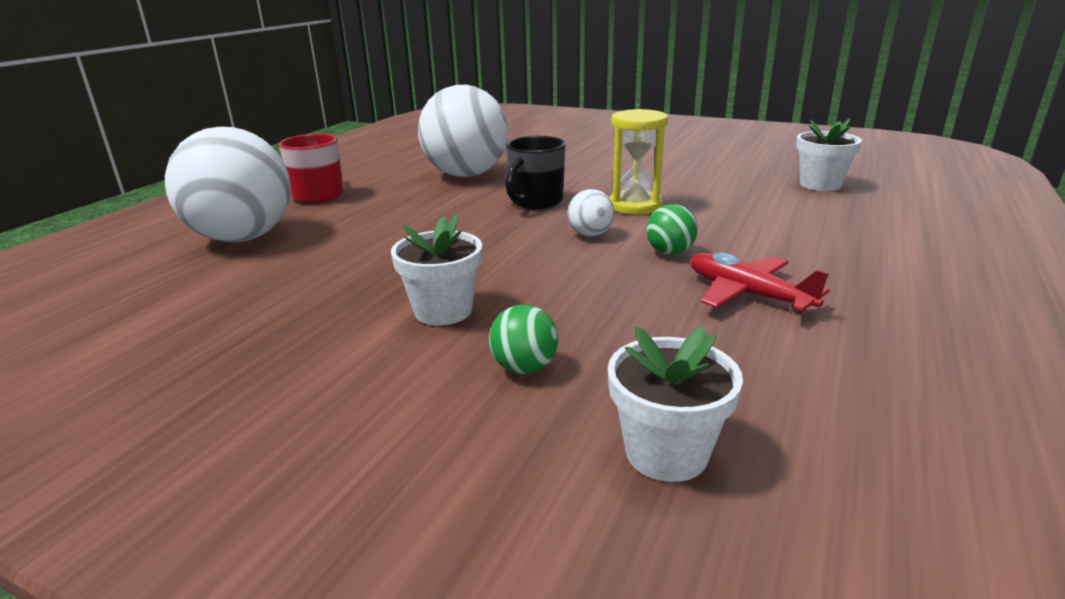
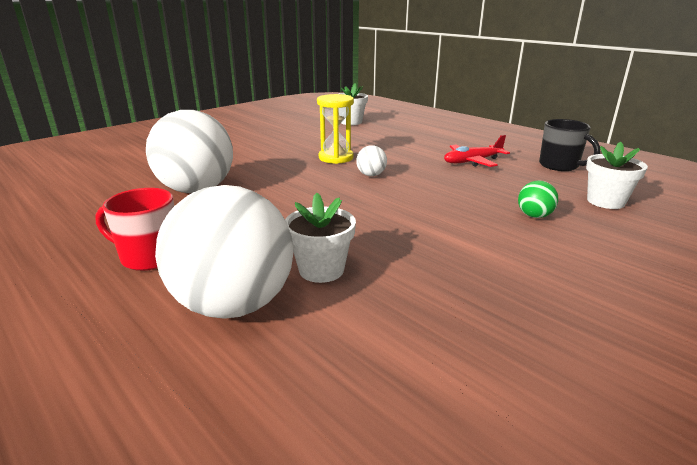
camera: 70 degrees left, 0 degrees up
white flower pot [391,214,482,325] -> white flower pot moved to [285,193,356,283]
black mug [506,136,565,209] -> black mug moved to [539,119,600,171]
green ball [647,204,698,255] -> none

